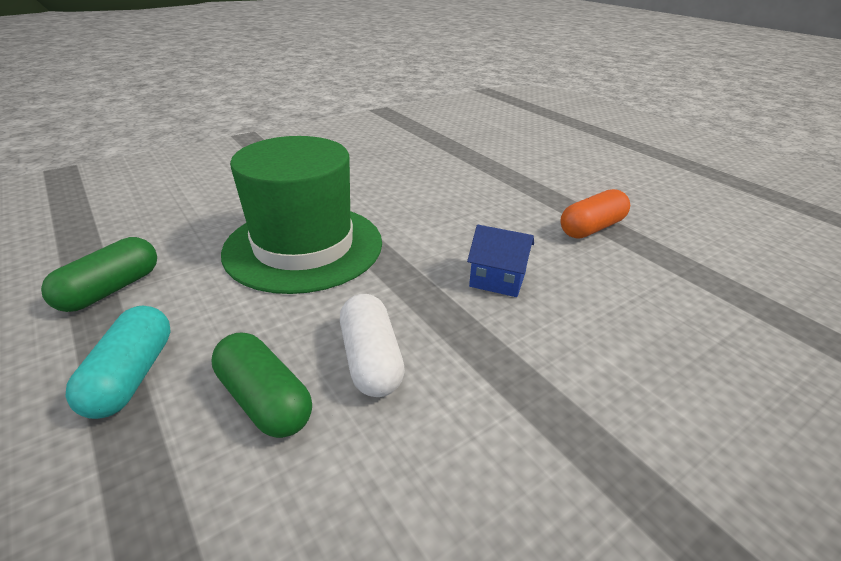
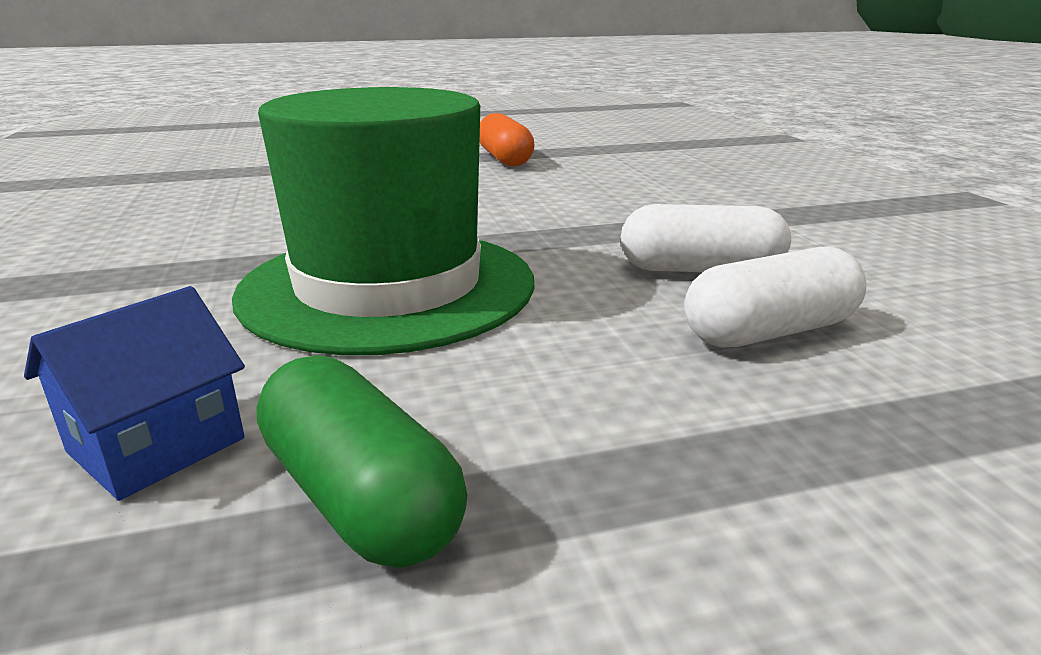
camera: 70 degrees left, 10 degrees down
turquoise capsule [65,306,171,419] -> none
green capsule [212,332,312,438] -> white capsule [684,247,867,347]
blue house [467,225,534,297] -> blue house moved to [24,286,245,501]

